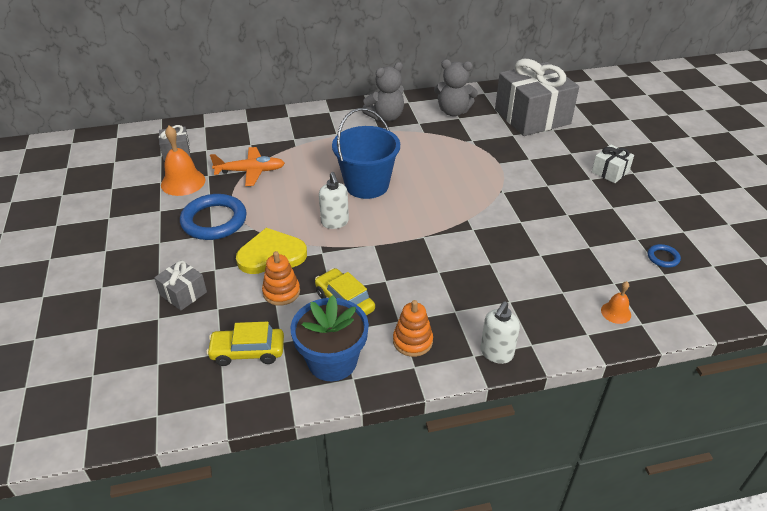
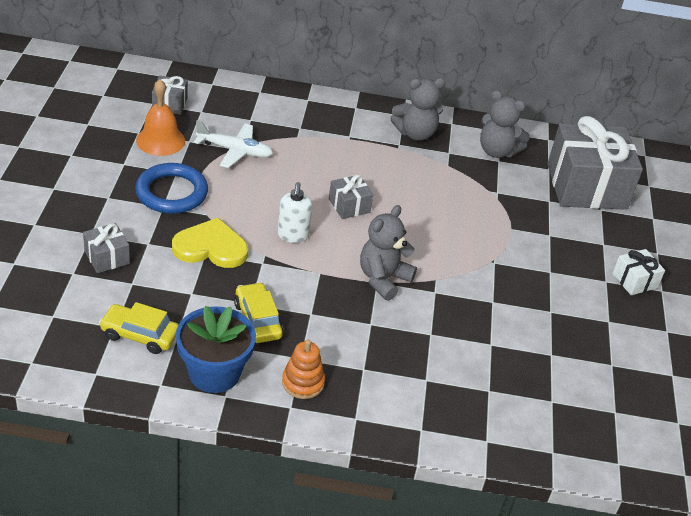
camera: 15 degrees right, 0 degrees up
orange plane [210,147,285,186] -> white plane [194,120,273,168]
orange stacking toy [262,251,300,306] -> none
blue bucket [332,108,400,199] -> grey gift [329,175,373,219]
white soap dispenser [480,301,520,364] -> none
orange bell [601,281,631,324] -> none
blue ring [648,244,681,268] -> none
none -> grey teddy bear [360,205,417,301]

